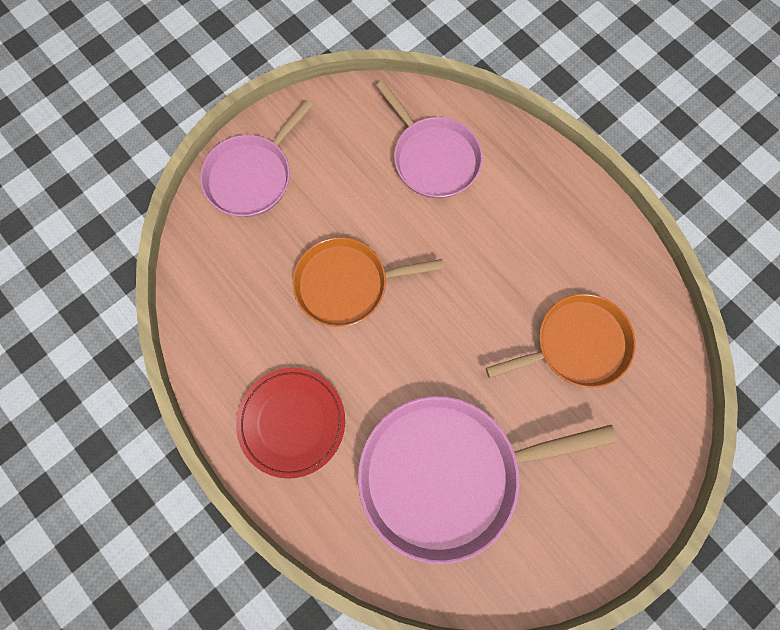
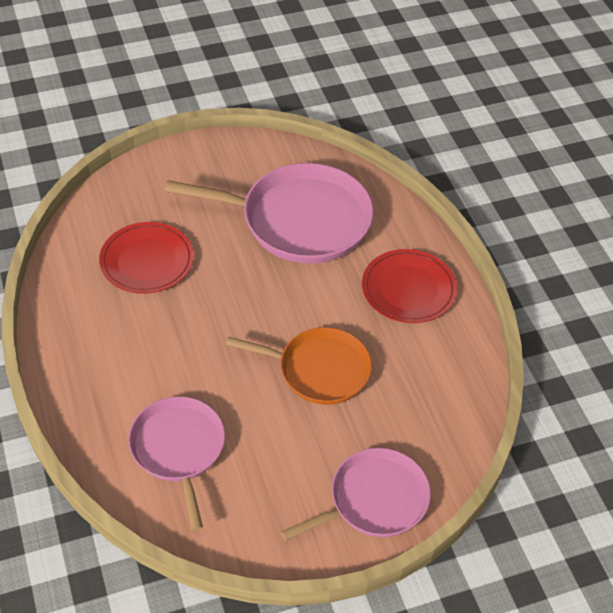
camera: 160 degrees left, 25 degrees down
orange pan [486,294,636,388] -> red plate [99,222,194,294]

